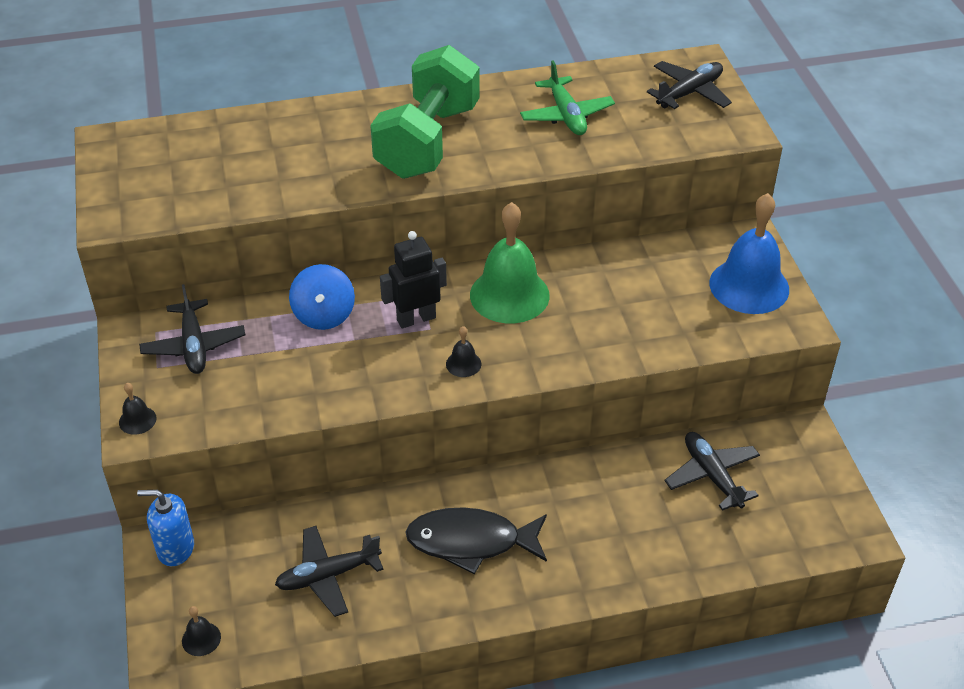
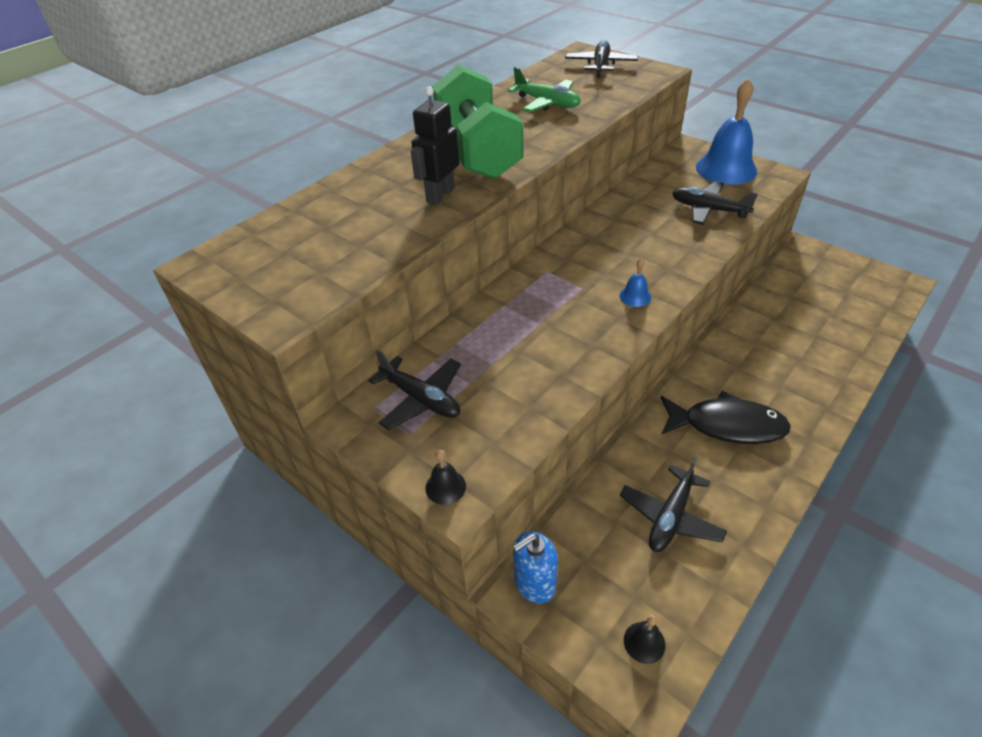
camera: 35 degrees left, 0 degrees up
blue spinning top [289,264,355,330] -> none
black robot [380,231,447,328] -> black robot moved to [410,87,459,205]
black fish [405,507,547,574] -> black fish turned 135 degrees counterclockwise [661,391,791,444]
black bell [446,326,481,377] -> blue bell [619,258,651,307]
green bell [470,202,550,323] -> none
black plane [665,432,760,511] -> black plane moved to [672,181,758,224]

